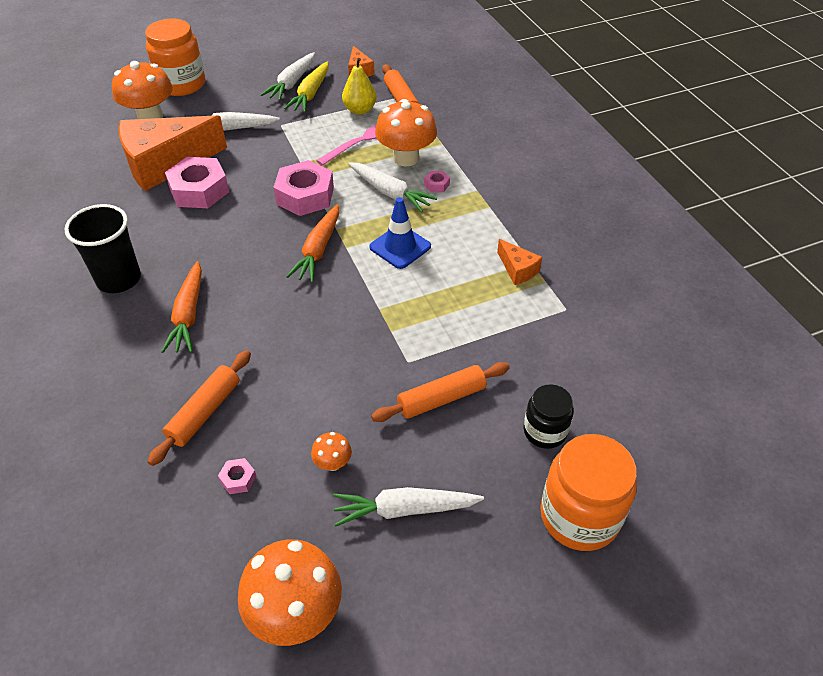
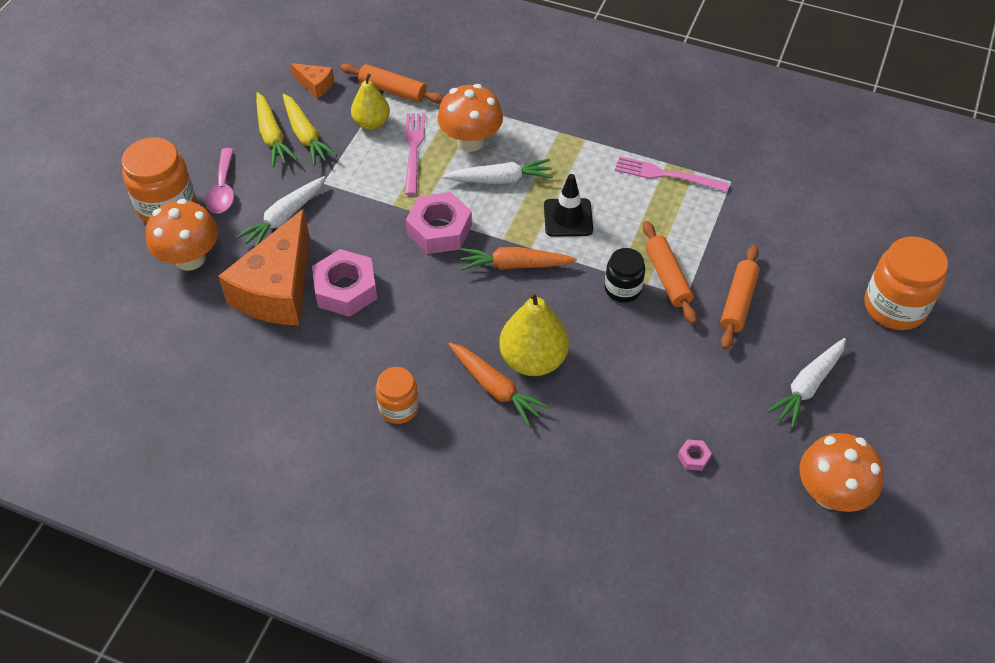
camera: 45 degrees left, 5 degrees up
black cup [65,204,141,293] -> orange jar [375,367,419,424]
orange rolling pin [148,350,251,466] -> orange rolling pin moved to [643,221,697,324]
white carrot [261,52,315,101] -> yellow carrot [256,92,298,167]
orange carrot [286,204,339,283] -> orange carrot turned 120 degrees clockwise [460,247,577,270]
orange mushroom [311,432,352,471] -> none
blue traffic cone [369,197,431,269] -> black traffic cone [544,174,593,237]
pink nut [424,171,450,192] -> none
orange cheese [497,239,542,285] -> pink fork [615,156,729,192]
black jar [523,384,574,449] -> black jar moved to [605,248,645,303]
none -> pink spoon [205,148,234,213]
none -> yellow pear [499,291,569,376]

